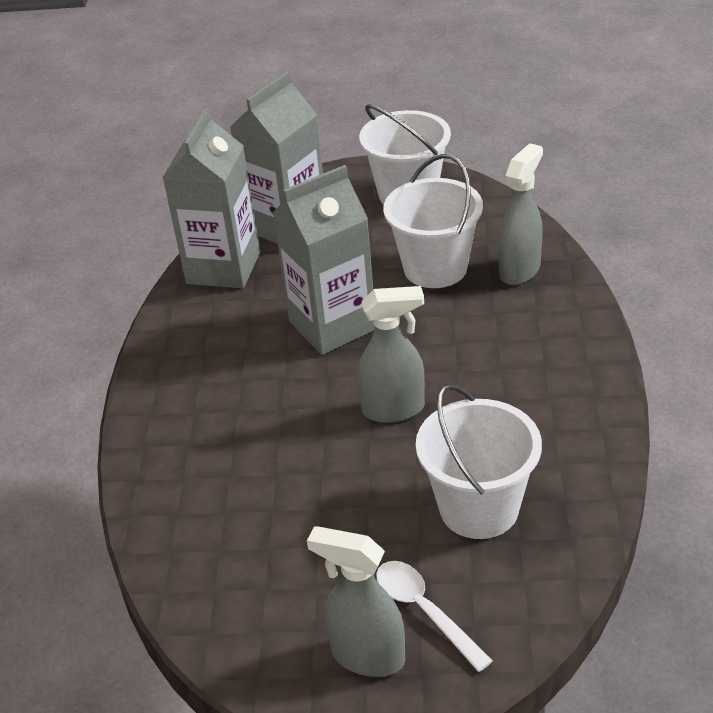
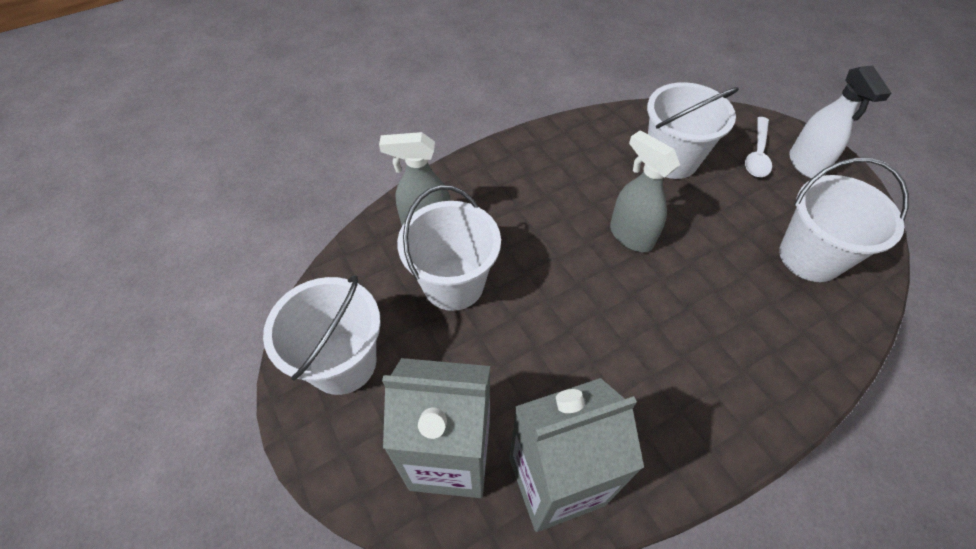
camera: 125 degrees left, 15 degrees up
grey carton [273,165,375,355] -> none
grey spray bottle [307,526,405,677] -> white spray bottle [789,65,891,179]
none -> white bucket [779,158,909,282]

